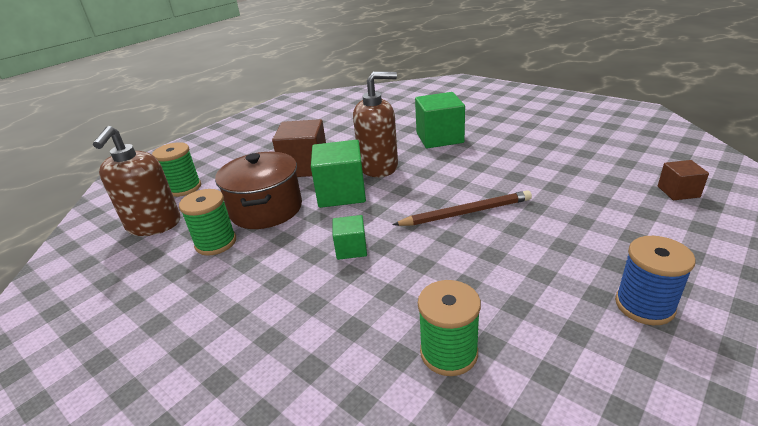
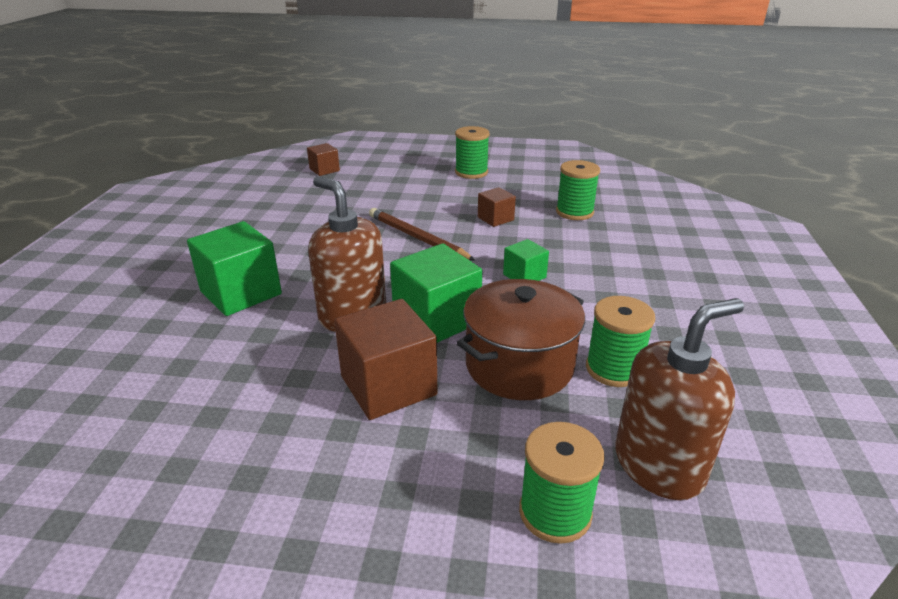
camera: 125 degrees left, 0 degrees up
blue spool [615,236,696,325] -> green spool [455,126,490,179]
none -> brown cube [478,187,516,227]

